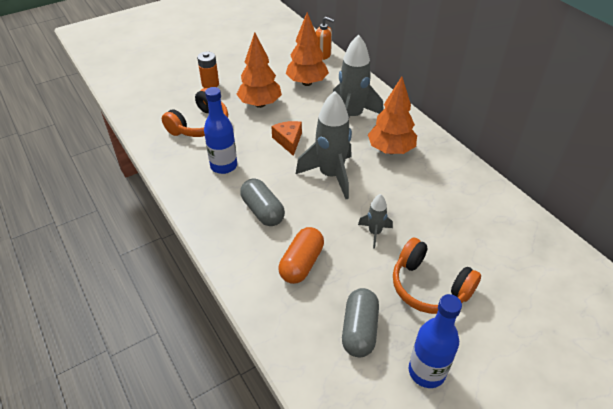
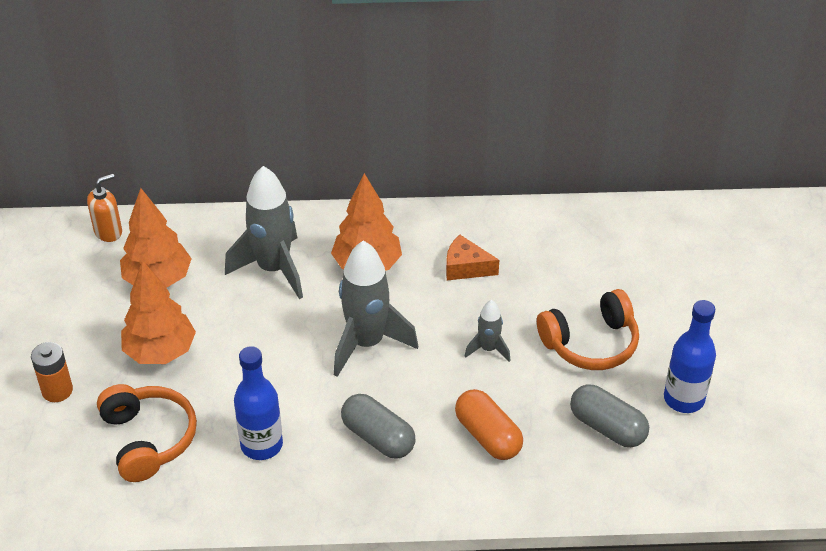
camera: 60 degrees left, 0 degrees up
grey capsule [240,179,285,226] -> grey capsule turned 45 degrees clockwise [341,394,415,459]
orange cheese [271,121,302,156] -> orange cheese moved to [446,235,499,280]

